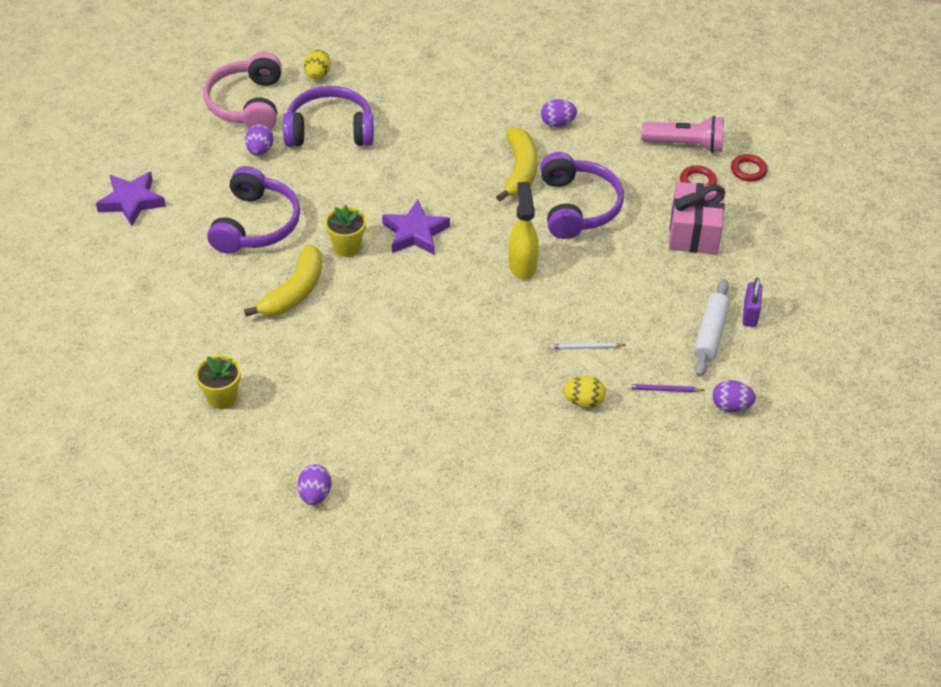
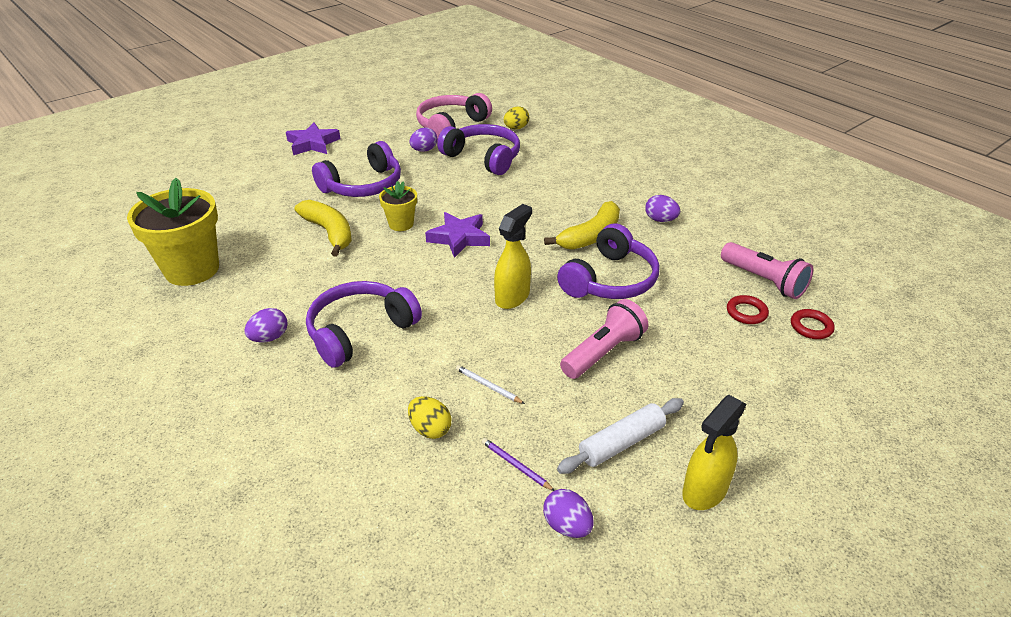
camera: 40 degrees right, 10 degrees down
yellow flower pot [195,355,241,409] -> yellow flower pot [127,178,219,286], size x1.95
yellow banana [244,244,322,317] -> yellow banana turned 105 degrees counterclockwise [294,200,352,256]
purple egg [298,464,332,505] -> purple egg moved to [245,308,288,343]
pink gift [669,182,725,255] -> none
purple padlock [743,278,762,327] -> none
none -> purple headphones [306,281,422,368]
none -> pink flashlight [560,299,648,379]
none -> yellow spray bottle [682,395,747,510]

